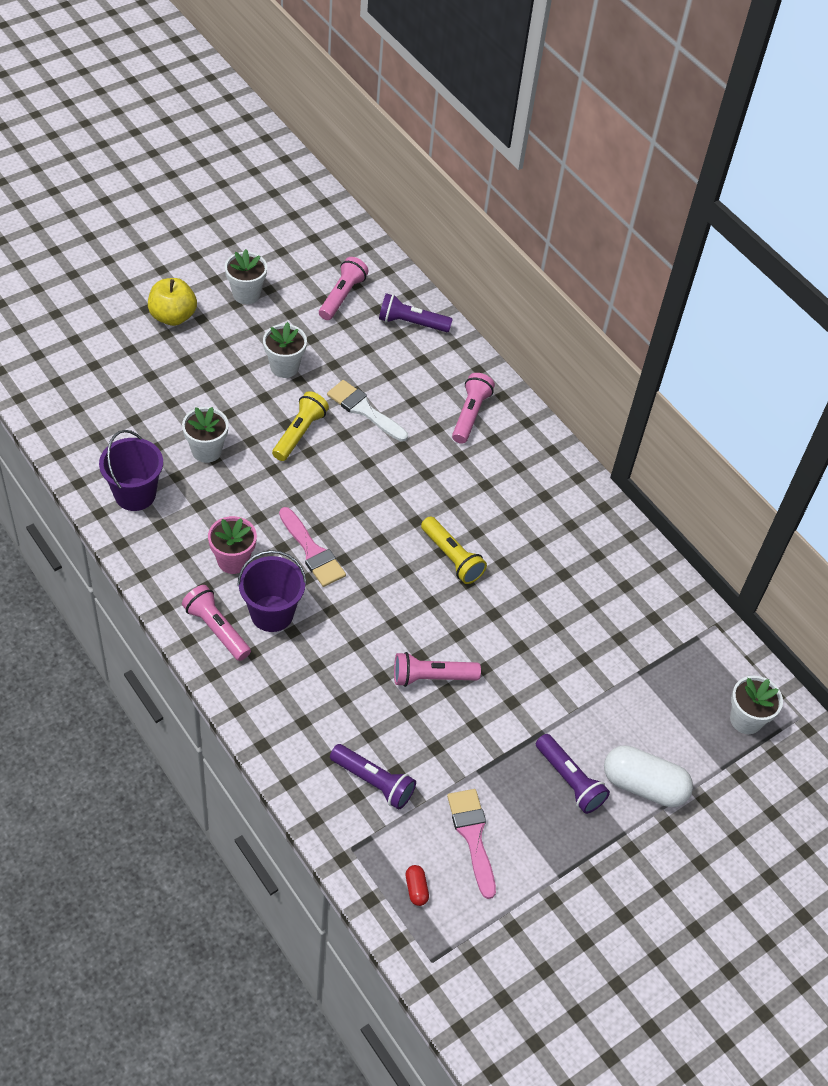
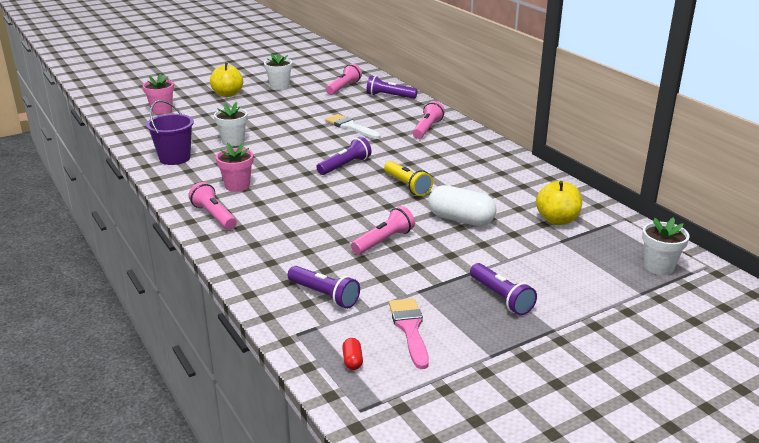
camera: 10 degrees right, 25 degrees down
purple bucket [237,550,307,632] -> none
white flower pot [263,322,307,378] -> none
yellow flashlight [272,391,329,461] -> none
pink brush [279,507,346,587] -> none
pink flashlight [394,652,481,687] -> pink flashlight turned 135 degrees clockwise [351,206,415,255]
white capsule [604,745,693,807] -> white capsule moved to [428,185,497,226]
none -> pink flower pot [142,74,174,114]
none -> purple flashlight [316,137,372,175]
none -> yellow apple [536,181,582,225]

